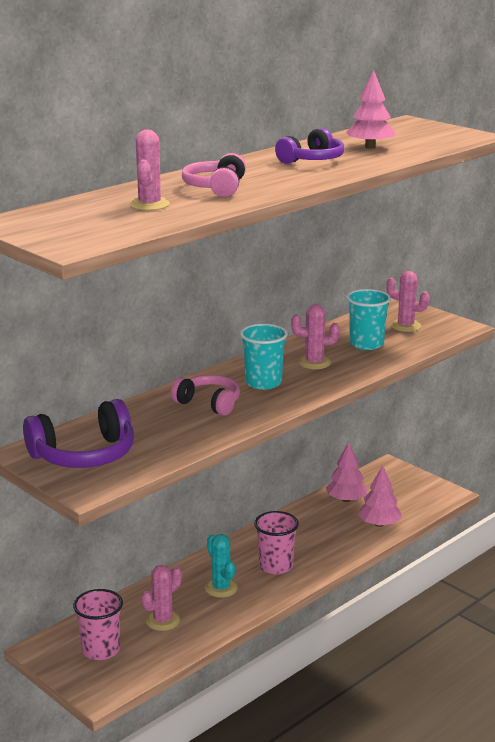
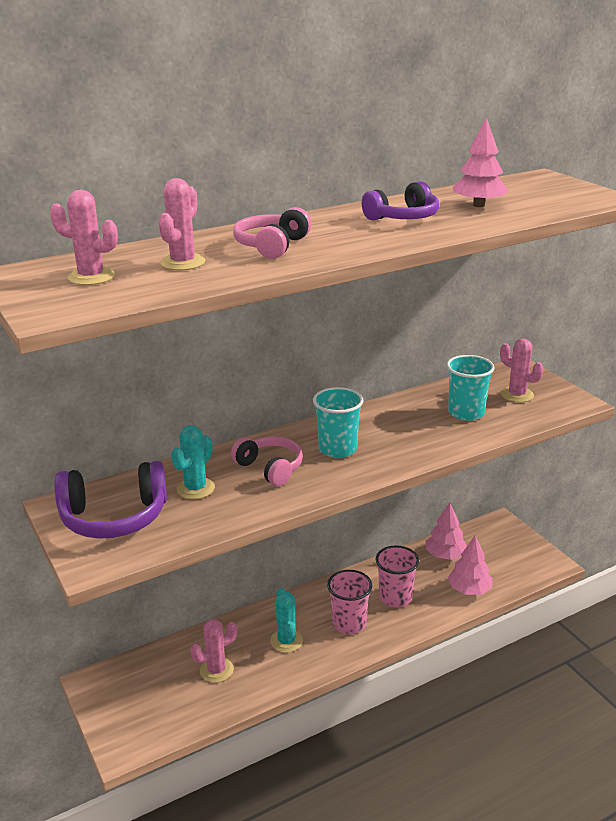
camera: 15 degrees right, 5 degrees up
pink cup [73,589,123,660] -> pink cup moved to [376,545,419,608]
pink cactus [291,304,340,369] -> pink cactus moved to [50,190,118,285]
none -> turquoise cactus [171,425,215,500]

